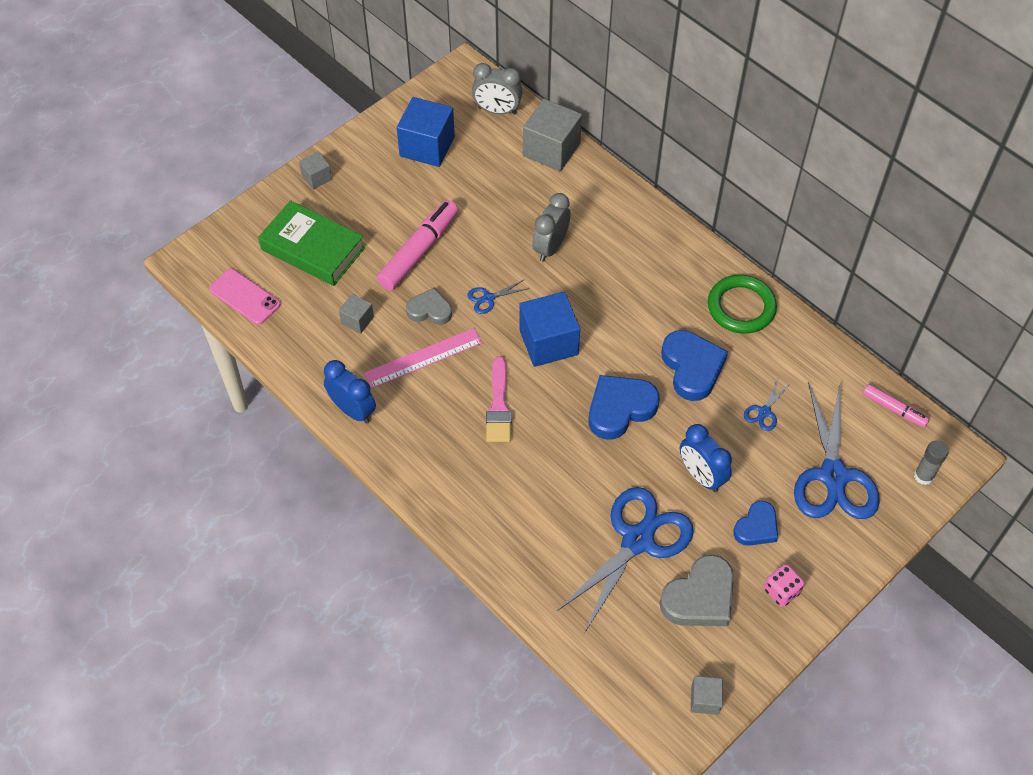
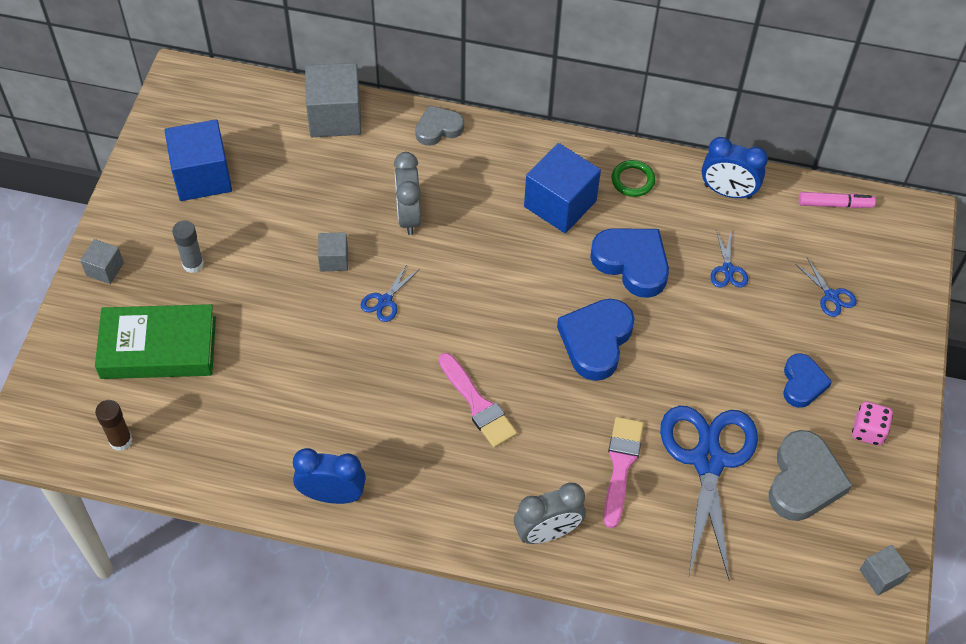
camera: 35 degrees left, 0 degrees up
pink phone [209,269,281,325] -> brown glue stick [95,400,132,451]
grey cube [339,294,374,334] -> grey cube moved to [318,232,348,271]
pink ruler [364,328,483,389] -> none
pink marker [377,200,458,290] -> none
grey heart [406,288,452,325] -> grey heart moved to [415,105,464,146]
grey clock [472,63,523,115] -> grey clock moved to [514,482,586,544]
blue cube [519,292,580,367] -> blue cube moved to [524,143,601,233]
blue clock [680,424,732,492] -> blue clock moved to [702,137,768,199]
green ring [708,275,777,334] -> green ring [612,160,655,197], size x0.57
blue scissors [794,382,880,519] -> blue scissors [795,257,857,317], size x0.41
grey glue stick [914,441,949,485] -> grey glue stick moved to [172,220,204,273]
none -> pink brush [604,417,644,528]

